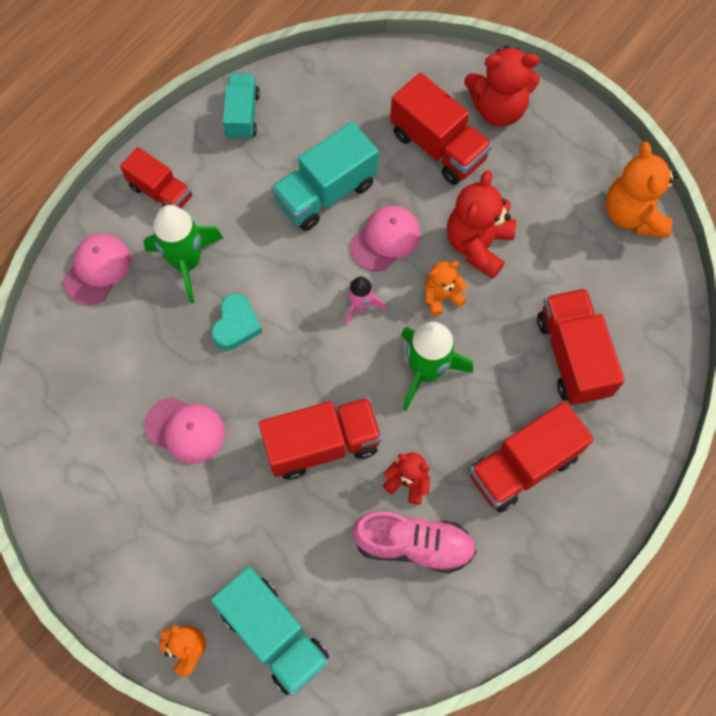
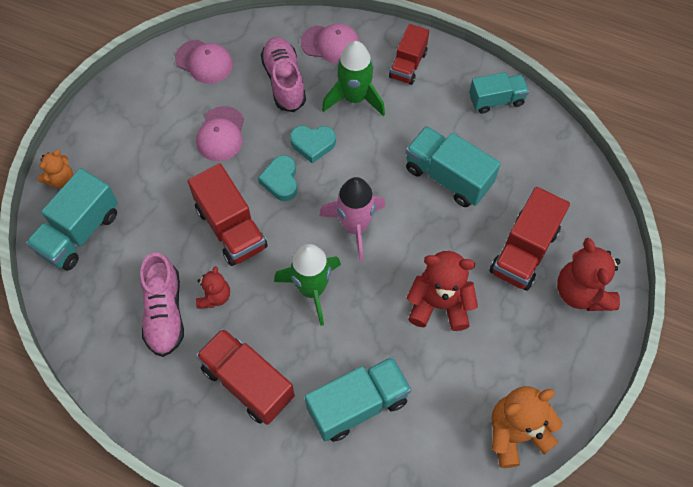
camera: 75 degrees right, 5 degrees down
pink rocket [345,277,386,326] -> pink rocket [319,177,385,262], size x1.77
pink cap [350,205,421,272] -> pink cap moved to [175,40,233,84]
orange teddy bear [425,261,467,316] -> none
red truck [537,288,625,405] -> turquoise truck [305,357,411,442]
none -> turquoise heart [258,155,297,201]
none -> pink shoe [260,37,306,112]

